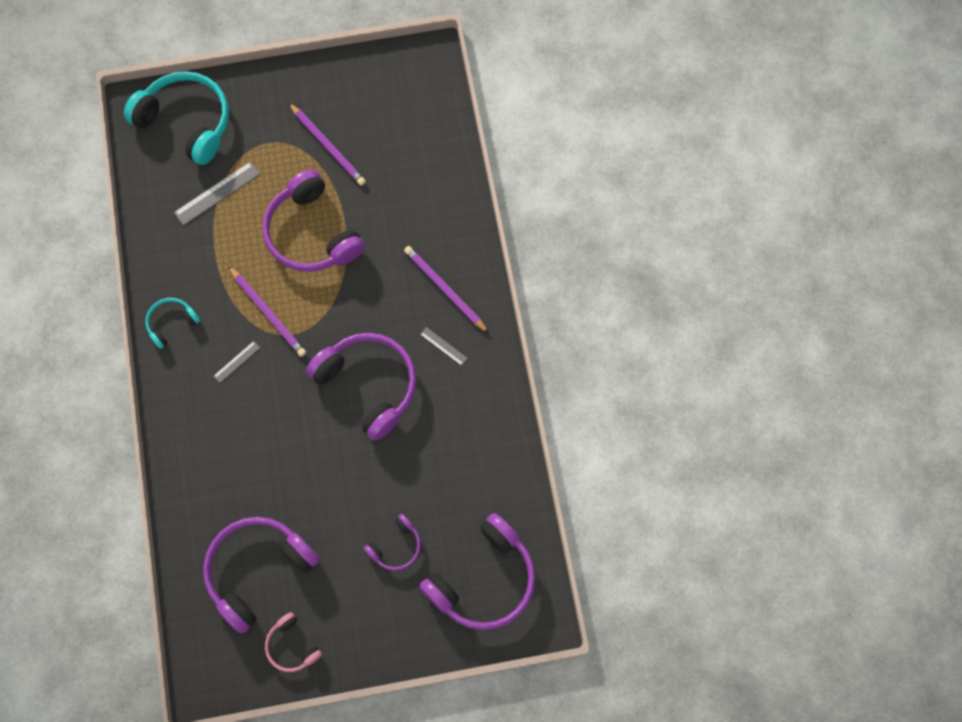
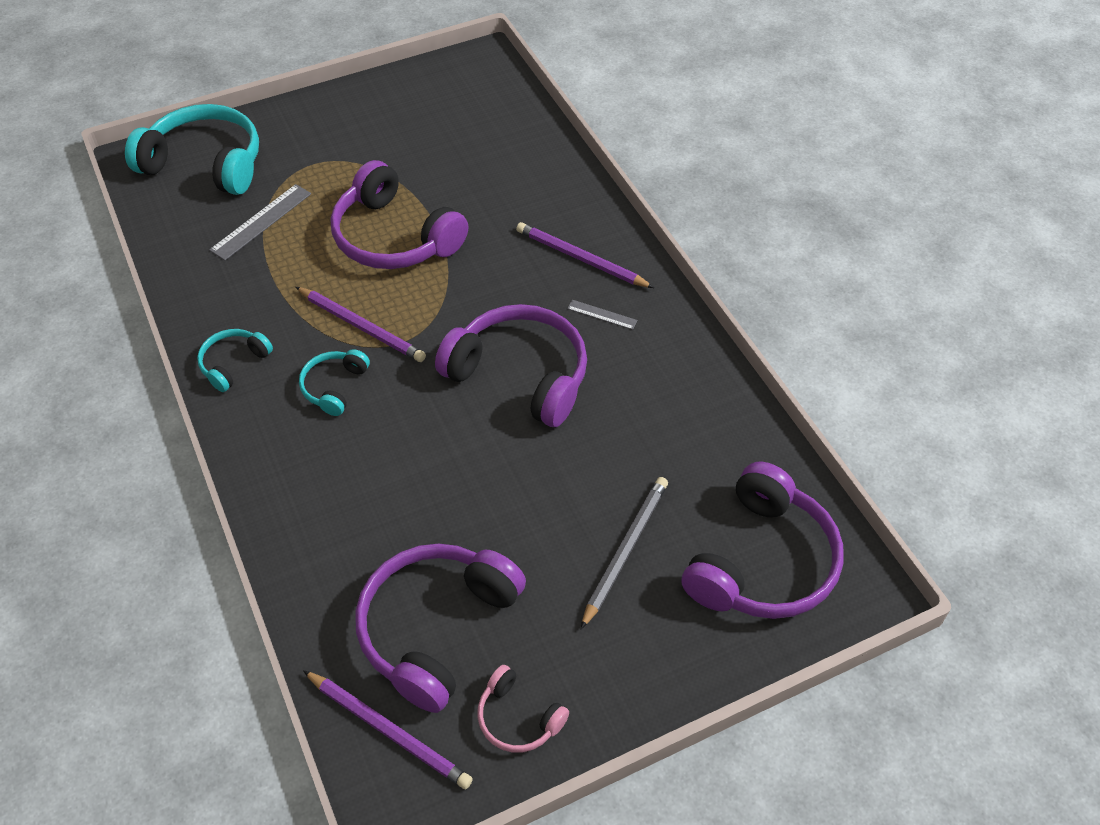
camera: 15 degrees left, 20 degrees down
grey ruler [213,341,260,383] -> turquoise headphones [299,349,370,416]
purple pencil [289,103,366,186] -> purple pencil moved to [303,670,473,789]
purple headphones [364,514,421,571] -> grey pencil [581,477,668,629]

